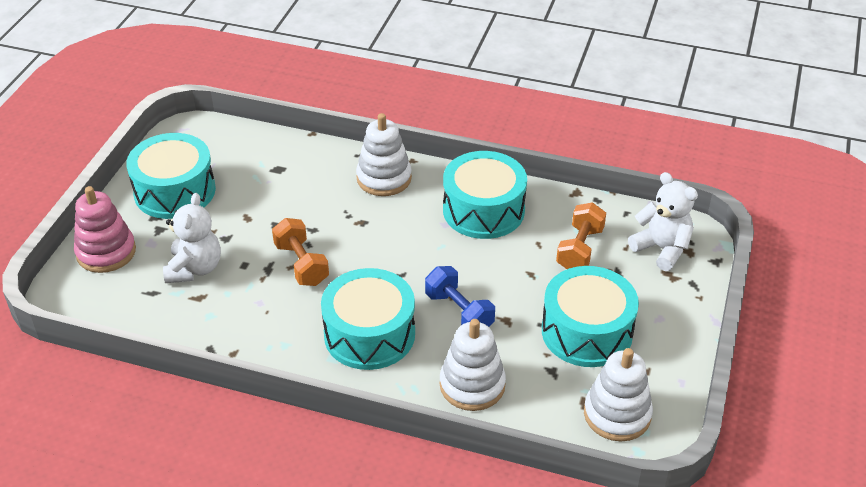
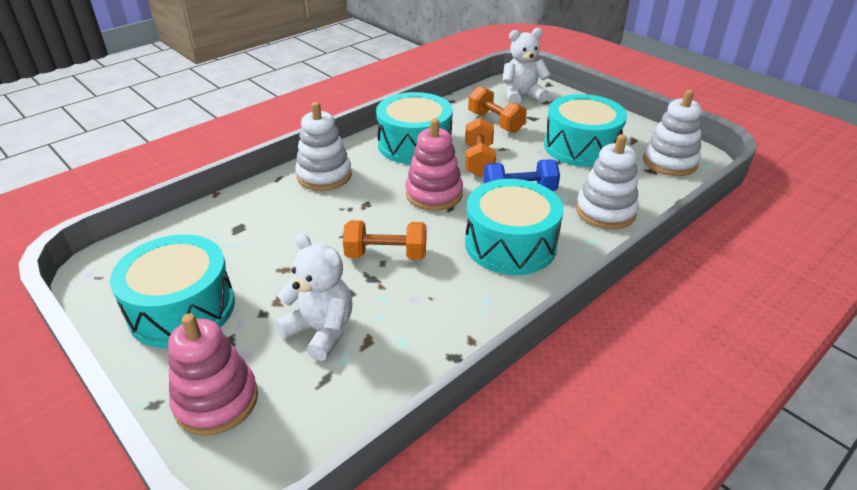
camera: 60 degrees left, 5 degrees down
none -> pink stacking toy [406,119,463,211]
none -> orange dumbbell [465,118,496,177]

